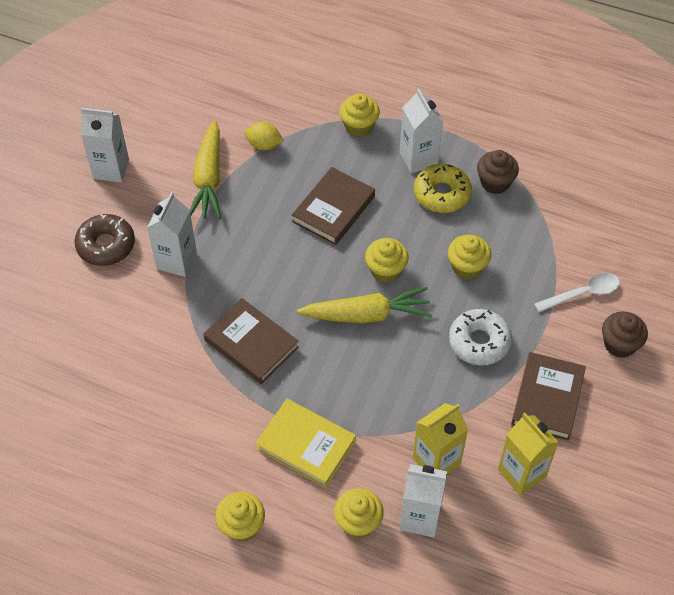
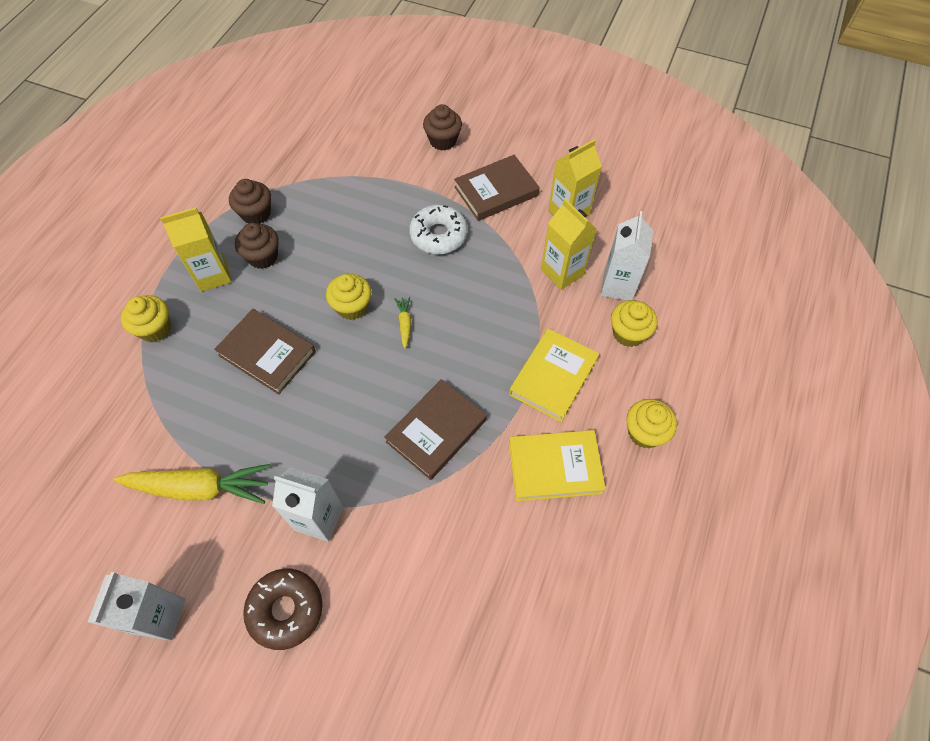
camera: 90 degrees left, 5 degrees up
yellow lemon [245,122,284,150] -> none
yellow carrot [297,287,432,323] -> yellow carrot [395,297,411,349], size x0.44
white carton [400,88,443,174] -> yellow carton [160,208,232,292]
yellow donut [414,164,472,213] -> brown cupcake [235,223,279,269]
yellow cupcake [448,235,491,279] -> none
brown book [511,352,586,440] -> brown book turned 45 degrees counterclockwise [454,155,540,221]
white spoon [534,273,620,312] -> none
none -> yellow book [509,430,606,501]

